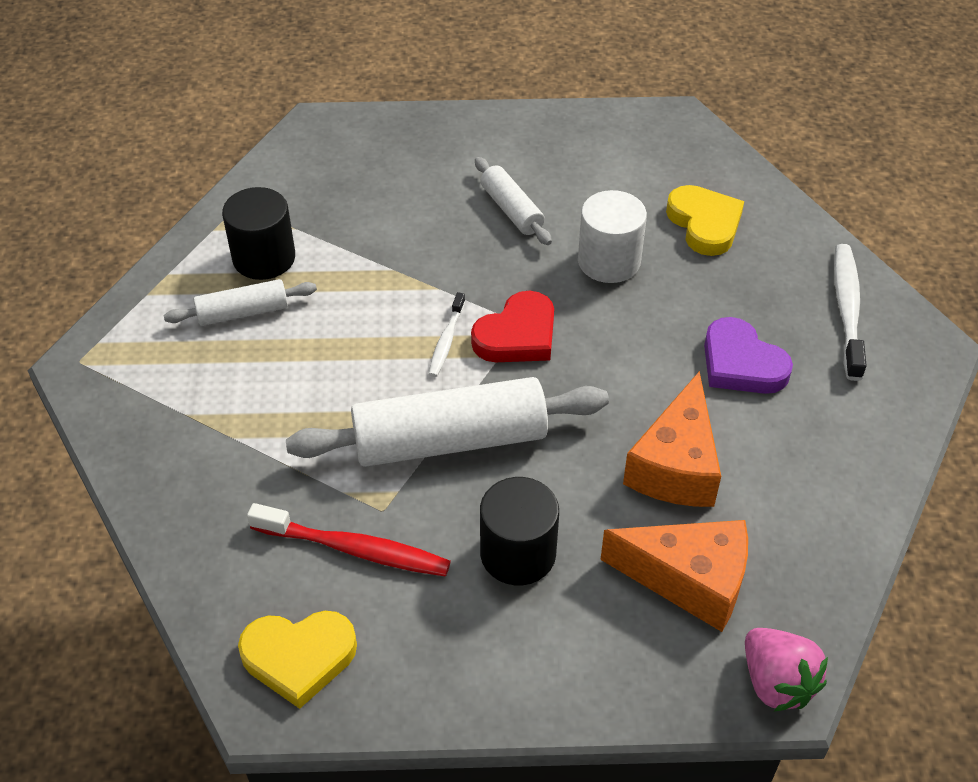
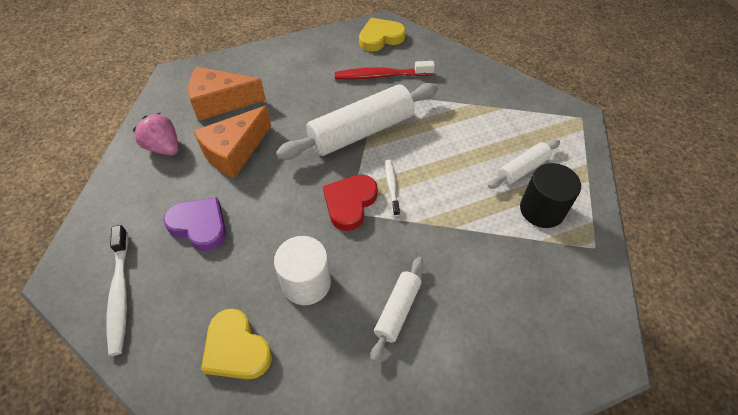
camera: 160 degrees right, 5 degrees up
white rolling pin [475,157,552,245] -> white rolling pin turned 75 degrees clockwise [371,257,423,362]
black cylinder [480,477,559,585] -> none
orange cheese [623,371,721,507] -> orange cheese turned 135 degrees counterclockwise [194,106,271,178]
pink strawberry [745,628,828,712] -> pink strawberry moved to [132,113,178,155]

